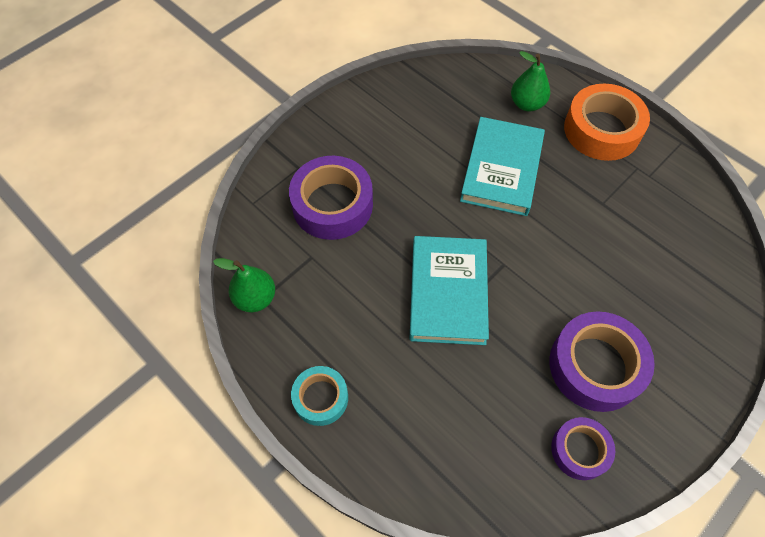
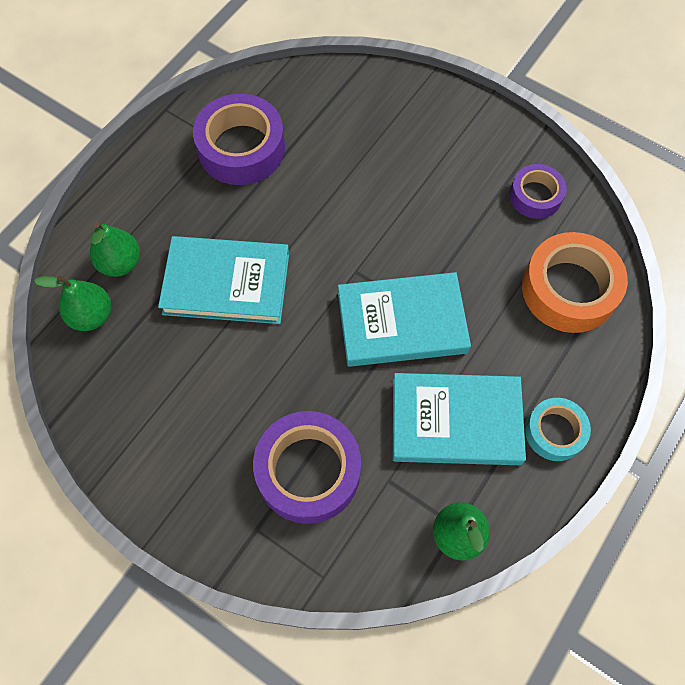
camera: 100 degrees left, 5 degrees up
purple tape [549,311,655,412] -> purple tape moved to [193,94,285,185]
orange tape [564,84,650,161] -> orange tape moved to [522,232,628,333]
none -> green pear [34,276,111,331]
none -> turquoise book [393,373,526,465]

